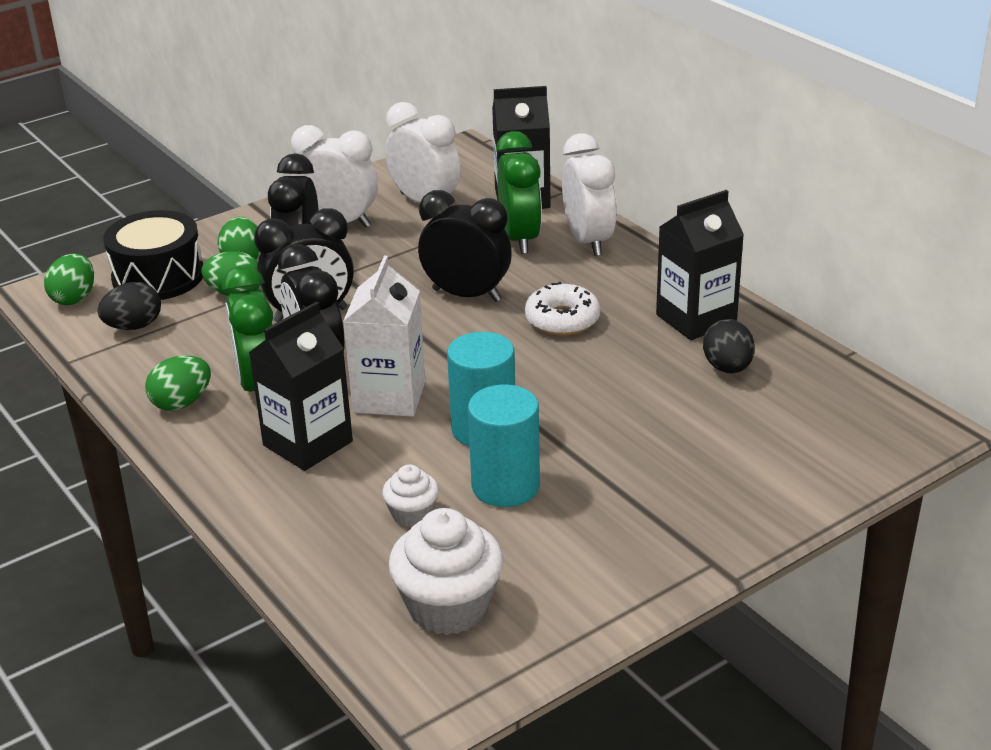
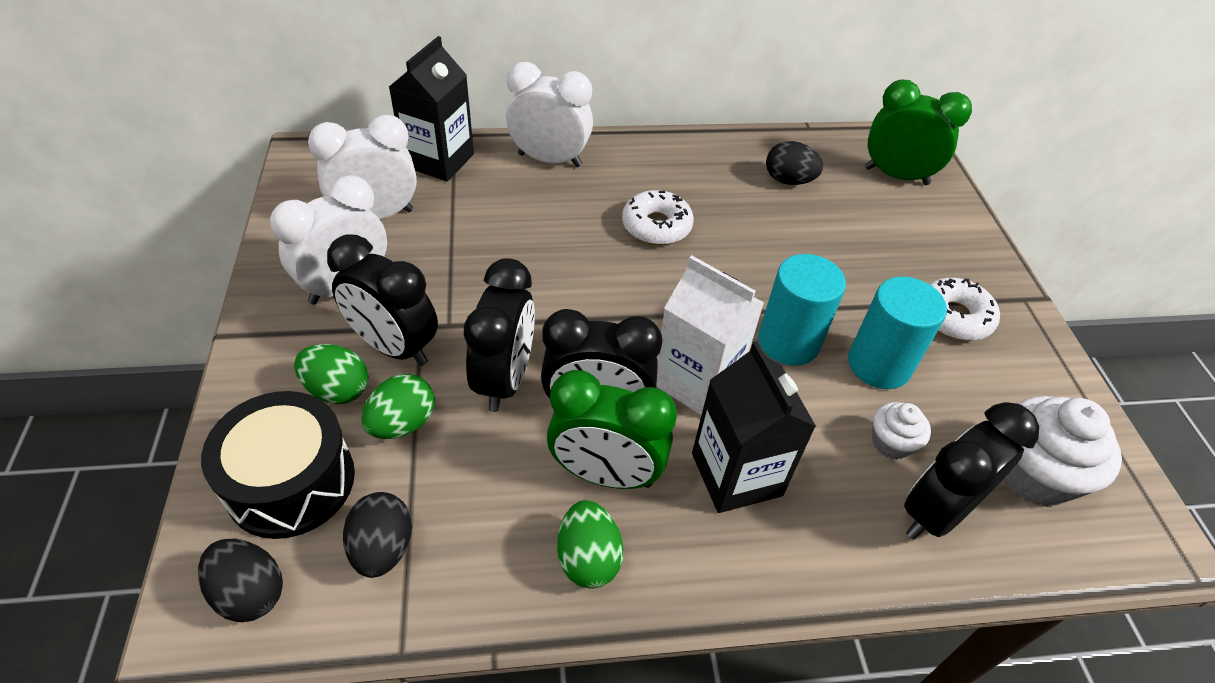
camera: 65 degrees left, 15 degrees up
green egg [44,253,94,305] -> black egg [198,539,283,622]
black clock [418,190,512,302] -> black clock moved to [904,402,1039,540]
green clock [496,131,542,254] -> green clock moved to [865,79,972,185]
black carton [656,190,744,340] -> none
none -> white donut [929,278,1000,341]

